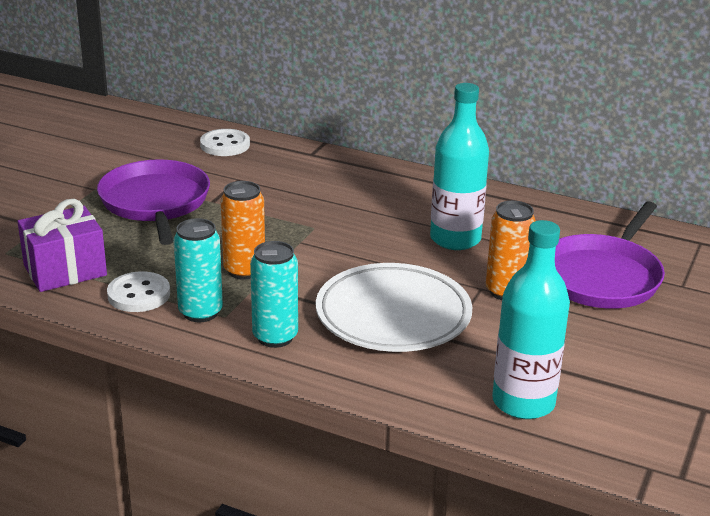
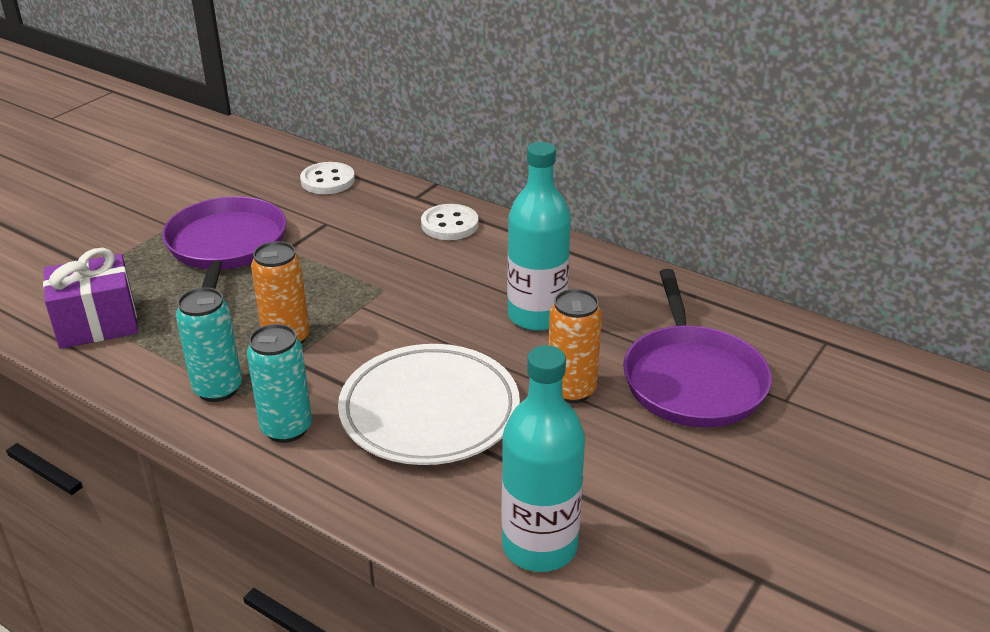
camera: 10 degrees right, 5 degrees up
white button [107,271,170,312] -> white button moved to [421,204,478,240]
purple pan [555,201,665,309] -> purple pan turned 45 degrees counterclockwise [623,269,772,428]

